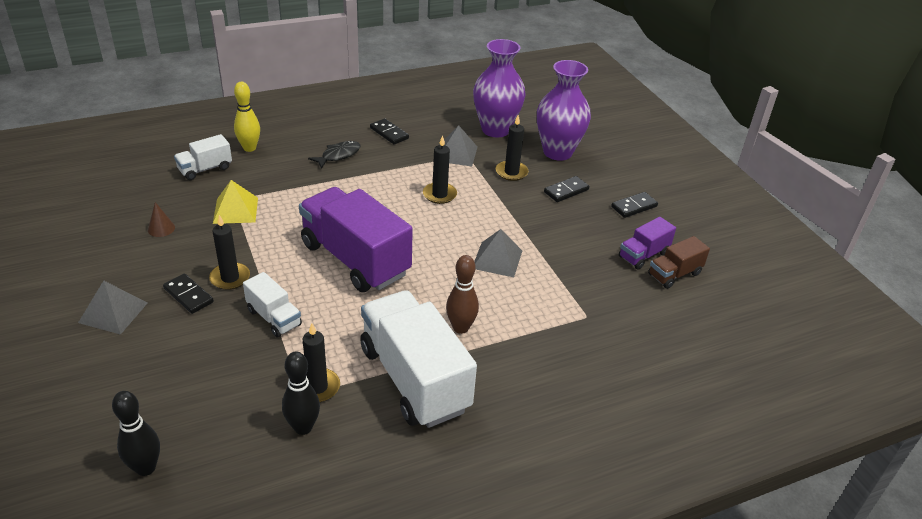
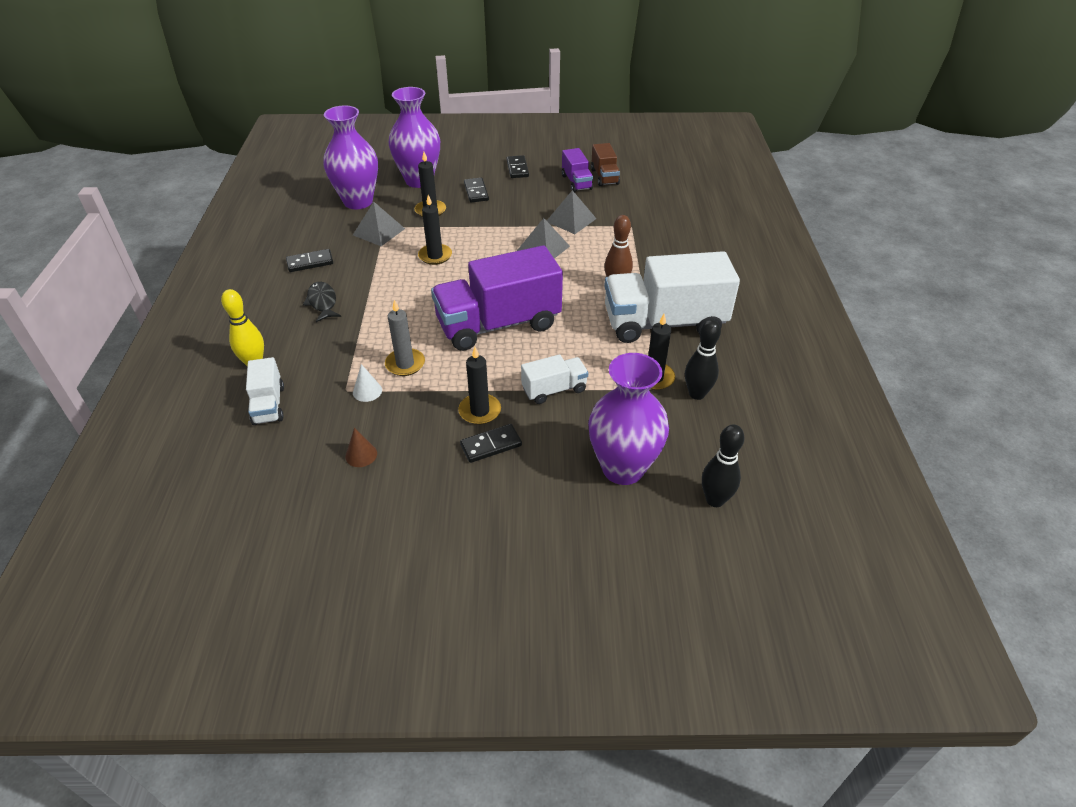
camera: 65 degrees left, 5 degrees up
grey pyramid [78,280,148,335] -> grey pyramid moved to [547,190,597,234]
yellow pyramid [213,180,258,224] -> white cone [353,364,382,402]
none -> grey candle [385,300,425,376]
none -> purple vase [588,353,669,485]

